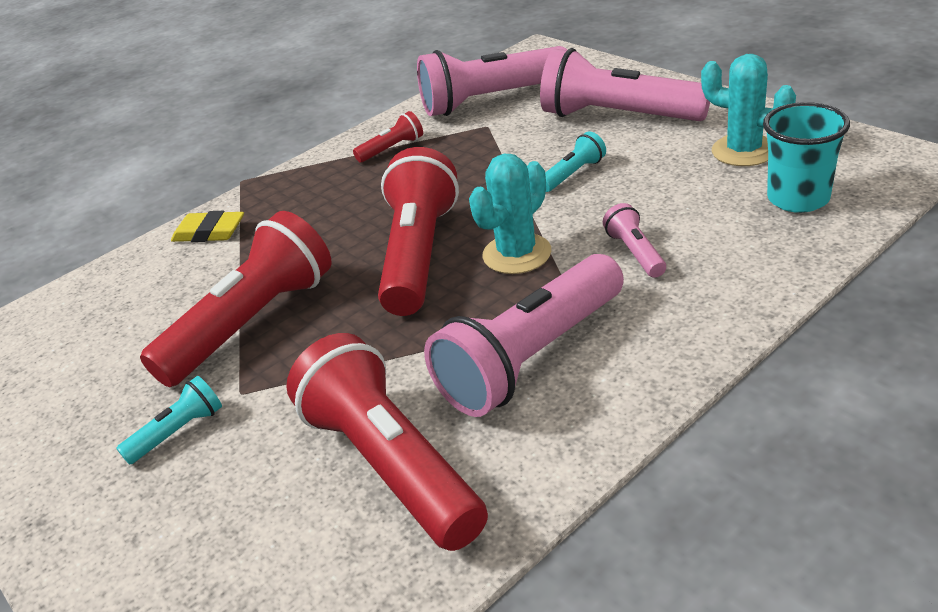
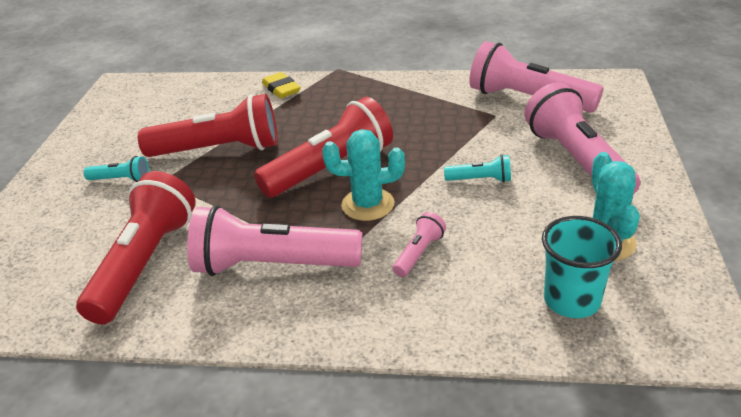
camera: 45 degrees right, 0 degrees up
red flashlight [353,111,423,163] -> none

